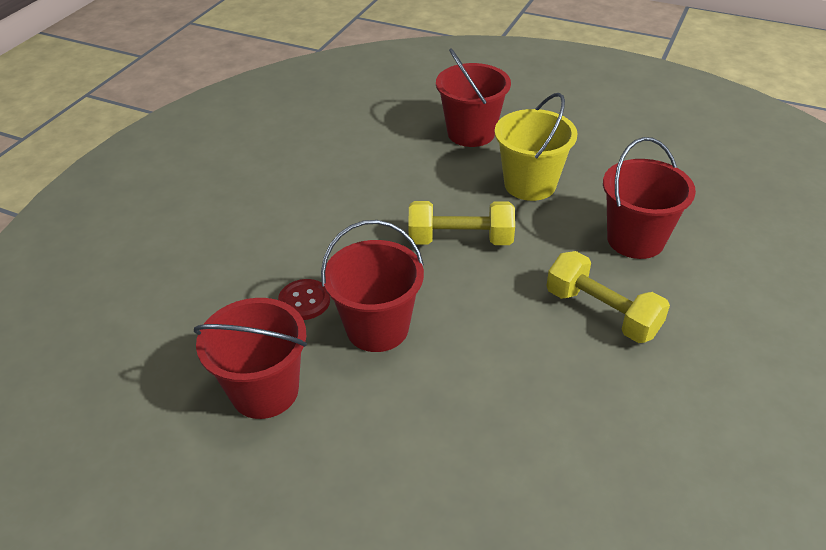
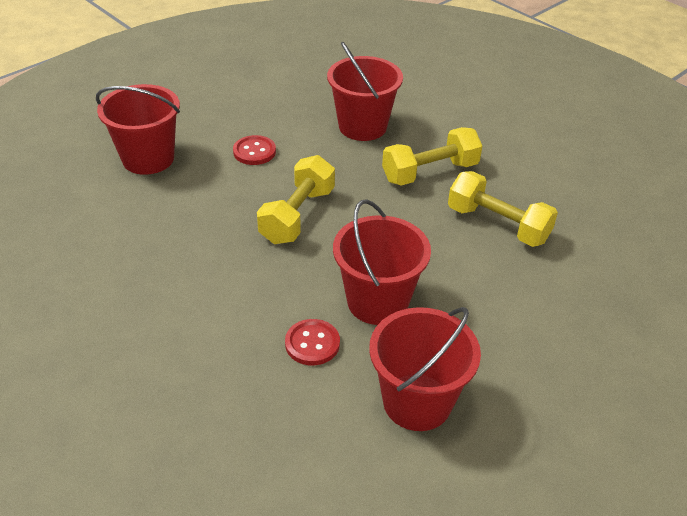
camera: 70 degrees left, 0 degrees up
yellow bucket [495,93,578,201] -> red button [233,135,276,165]
none -> yellow dumbbell [448,171,558,247]

